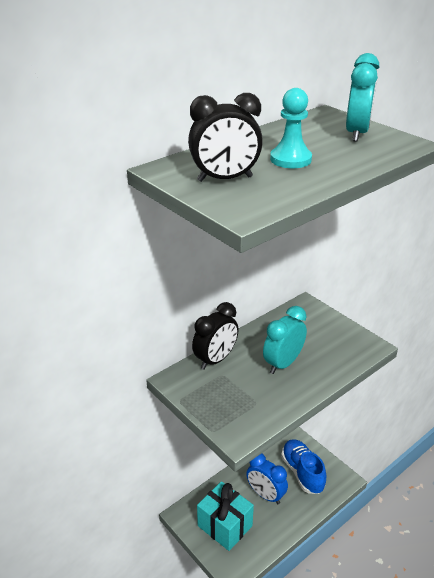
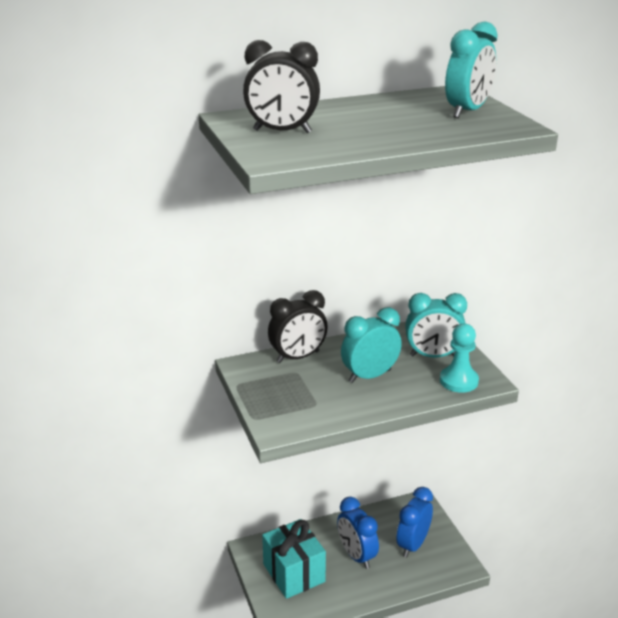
camera: 20 degrees right, 5 degrees down
turquoise pawn [270,88,312,168] -> turquoise pawn moved to [440,324,479,393]
blue shoe [281,439,326,494] -> blue clock [396,487,433,558]
none -> turquoise clock [405,293,467,358]

